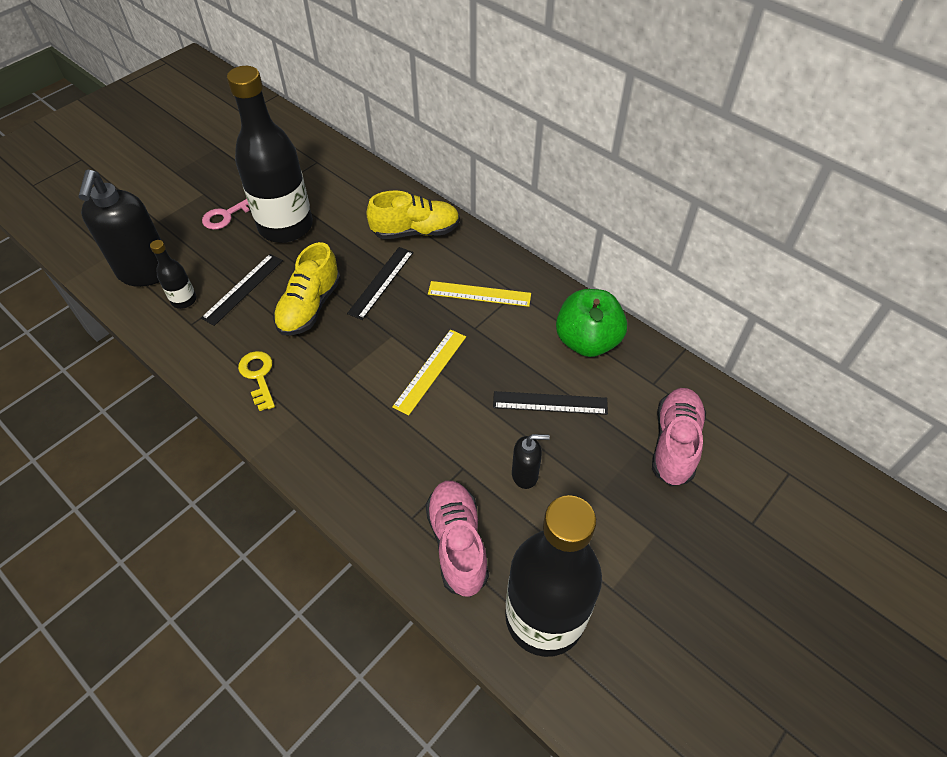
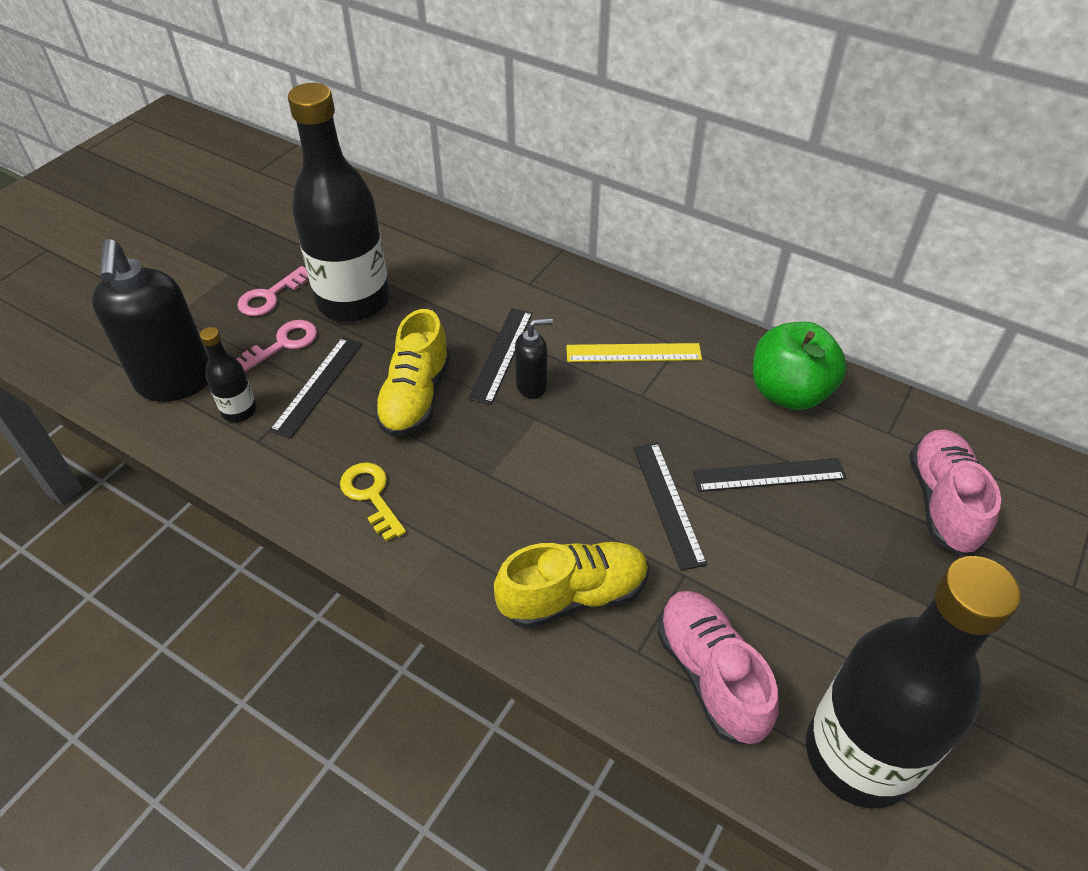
camera: 10 degrees left, 5 degrees down
yellow shoe [366,190,460,239] -> yellow shoe moved to [494,542,649,629]
yellow ruler [392,329,466,416] -> none
black soap dispenser [512,434,550,489] -> black soap dispenser moved to [515,319,553,399]
none -> pink key [237,320,317,372]
none -> black ruler [633,442,707,571]

